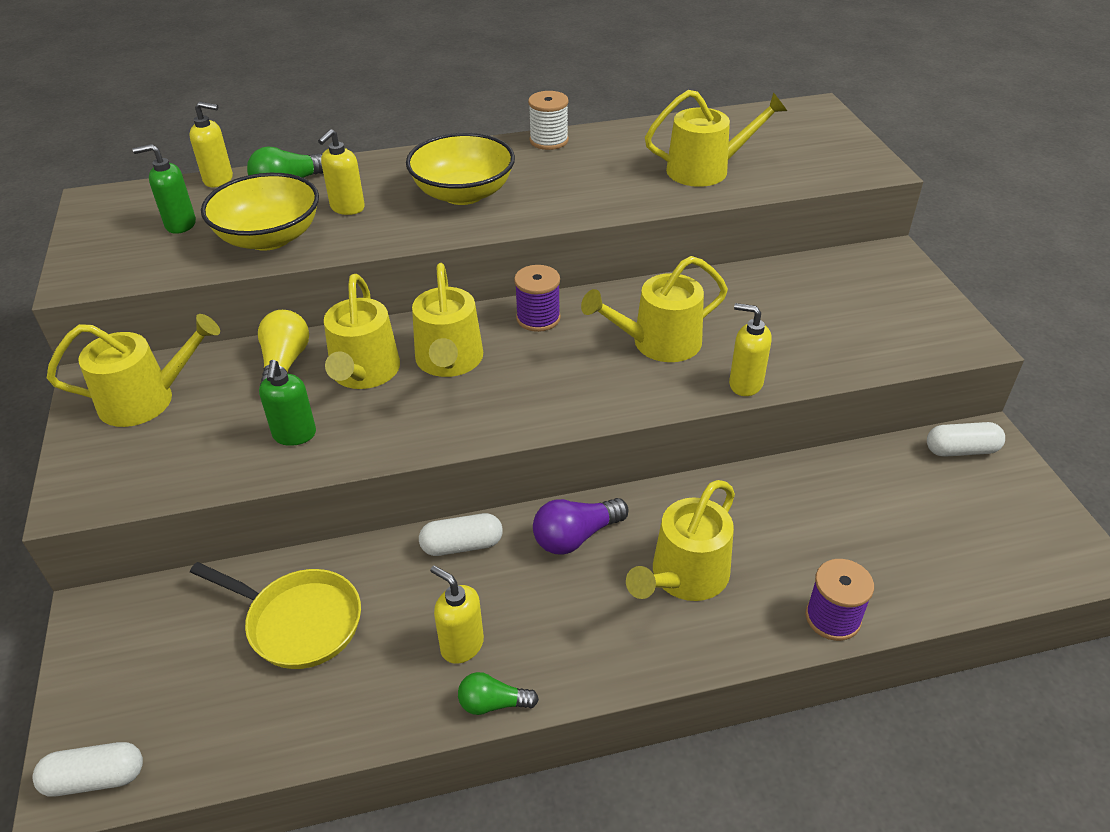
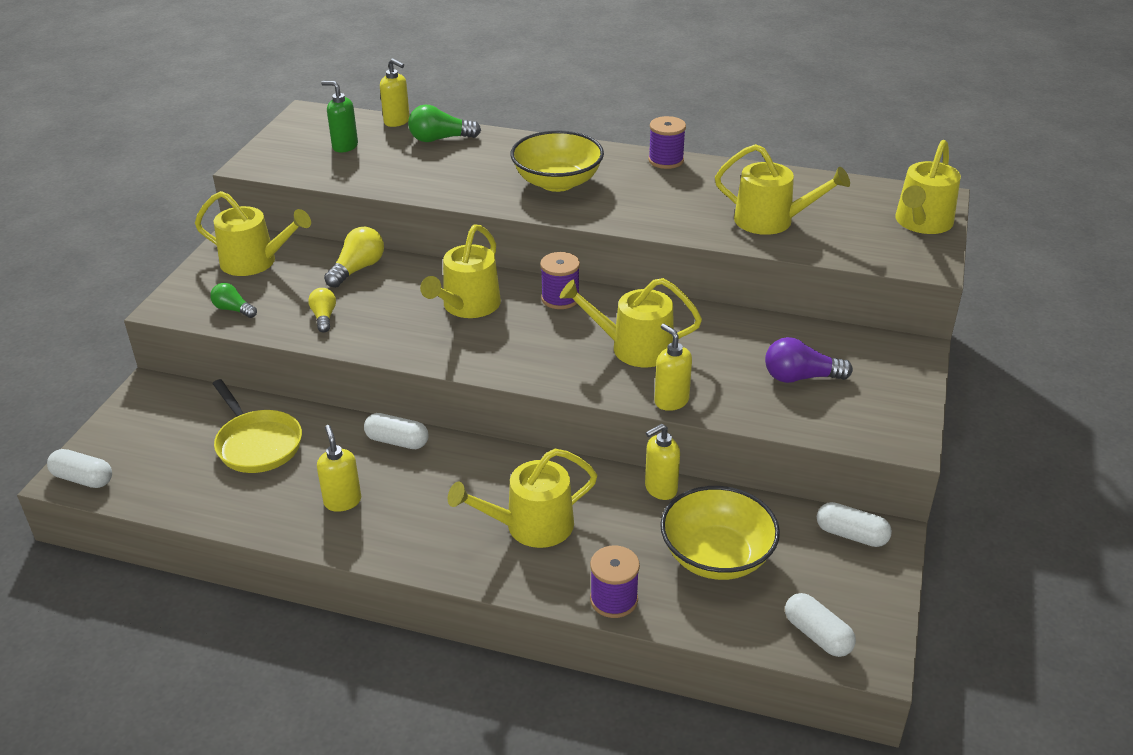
camera: 30 degrees right, 5 degrees down
yellow bowl [201,173,319,251] -> yellow bowl moved to [660,486,780,580]
green soap dispenser [259,360,316,446] -> yellow light bulb [308,288,336,333]
yellow soap dispenser [318,129,365,215] -> yellow soap dispenser moved to [645,424,680,500]
yellow watering can [324,274,400,389] -> yellow watering can moved to [895,140,961,234]
green light bulb [458,672,539,715] -> green light bulb moved to [210,283,257,318]
white spool [528,91,569,150] -> purple spool [648,116,686,169]
purple light bulb [533,498,629,555] -> purple light bulb moved to [765,337,853,383]
none -> white capsule [785,593,856,657]

